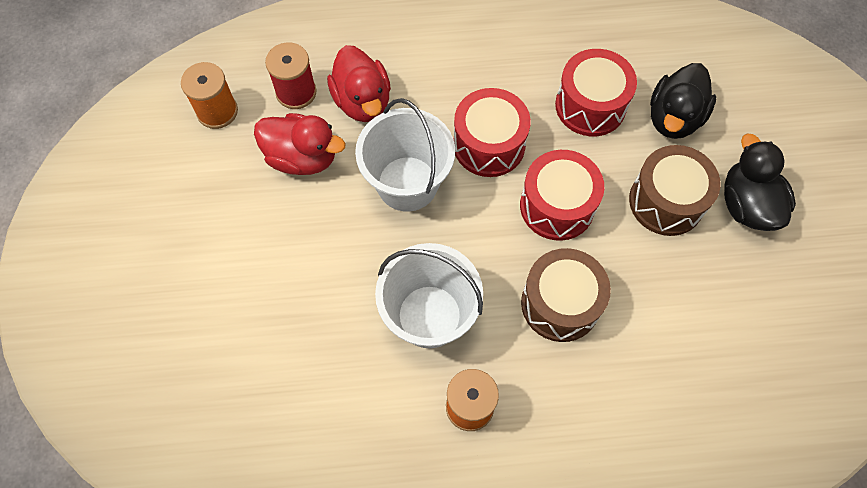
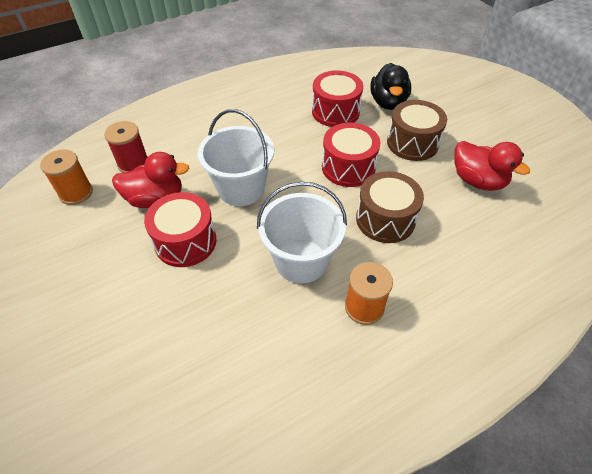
camera: 25 degrees left, 15 degrees down
red duck [327,45,391,122] -> red duck moved to [455,141,530,191]
red drum [454,88,531,177] -> red drum moved to [144,192,217,267]
black duck [724,134,796,231] -> none

